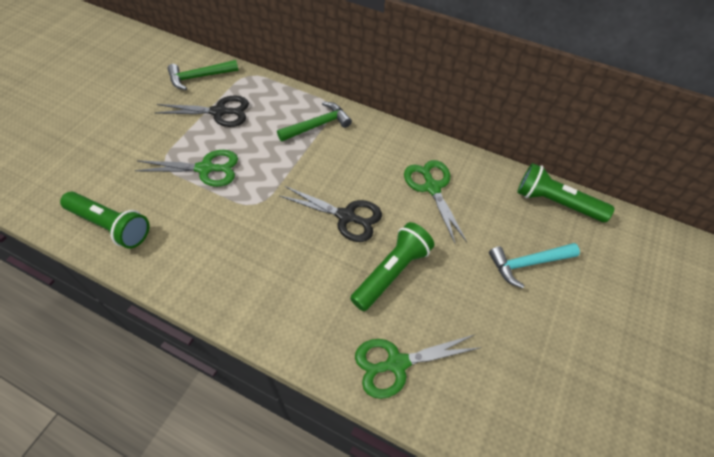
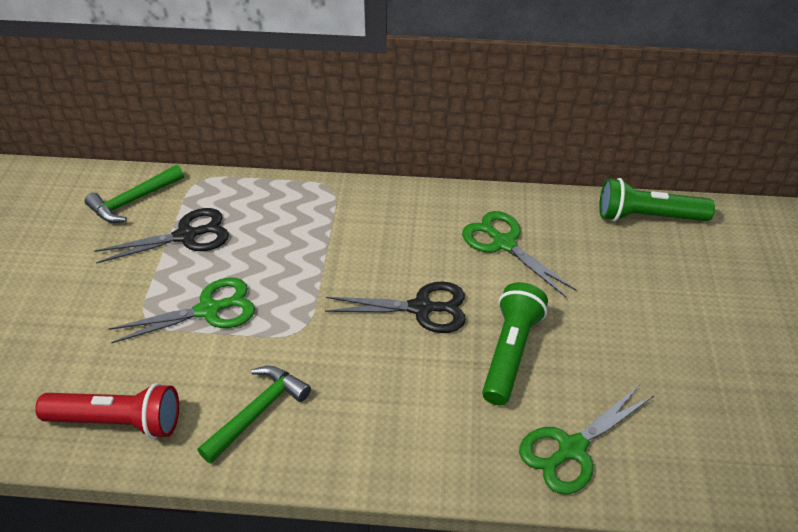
camera: 20 degrees left, 10 degrees down
green flashlight [60,192,149,249] -> red flashlight [35,383,179,439]
green hammer [277,102,352,142] -> green hammer moved to [198,366,311,464]
turquoise hammer [489,243,580,288] -> none

